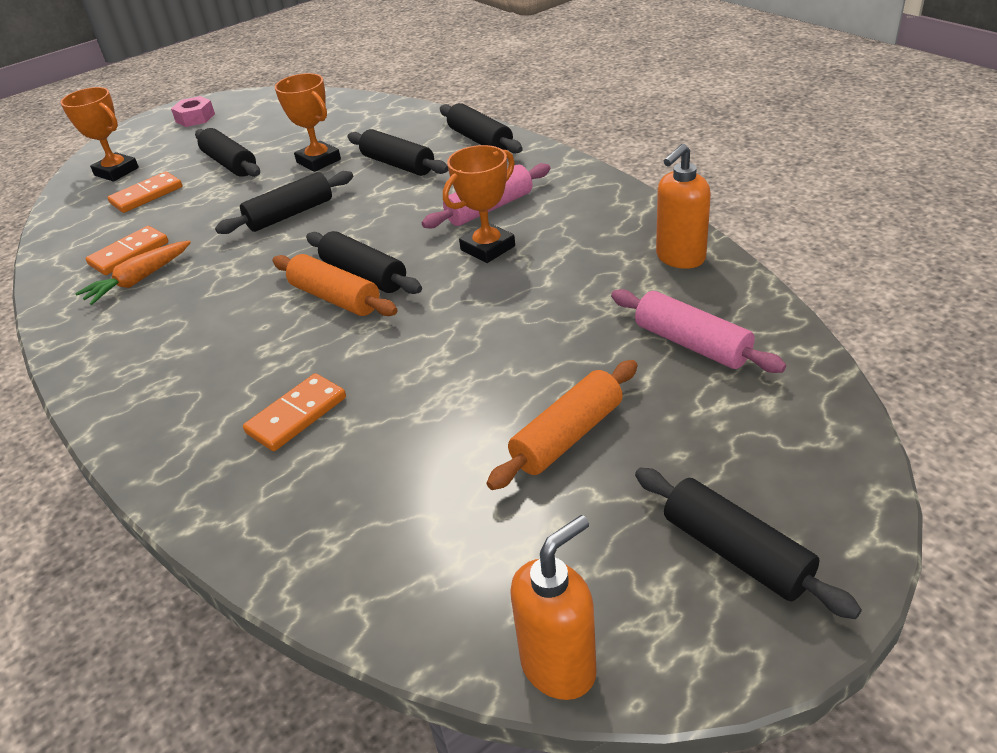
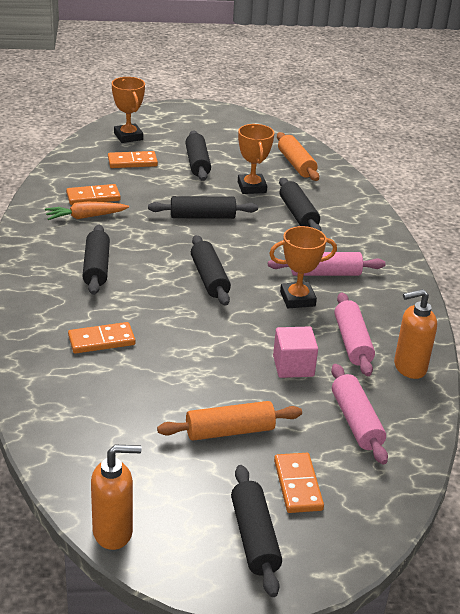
camera: 25 degrees right, 5 degrees down
pink nut [171,96,215,127] -> none
orange rolling pin [272,254,398,316] -> orange rolling pin moved to [277,132,319,181]
black rolling pin [440,103,523,154] -> black rolling pin moved to [82,225,110,295]
none -> pink cube [273,326,318,378]
none -> orange domino [274,453,324,513]
none -> pink rolling pin [334,292,375,376]

